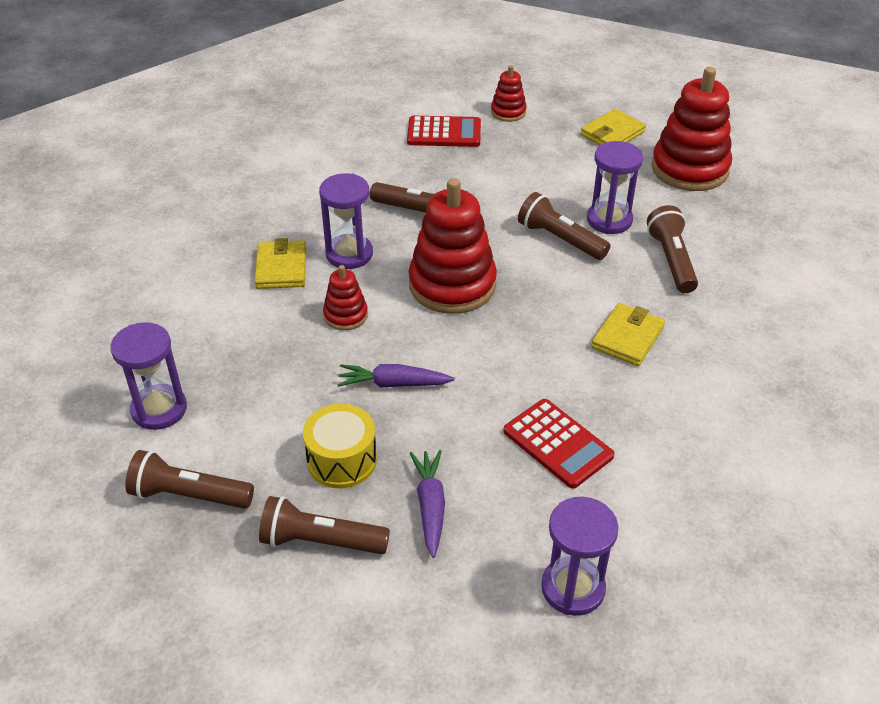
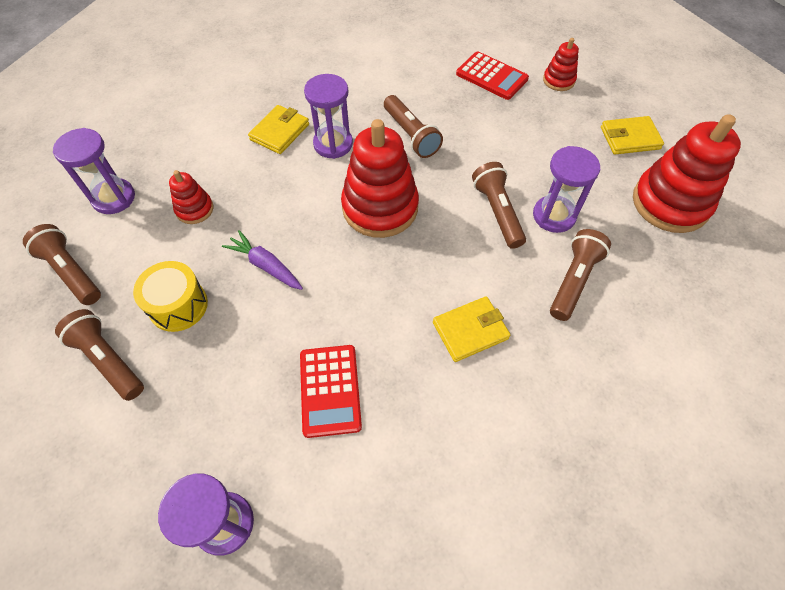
camera: 35 degrees right, 15 degrees up
red stacking toy [323,265,368,330] -> red stacking toy moved to [169,170,213,224]
purple carrot [410,450,445,558] -> none

